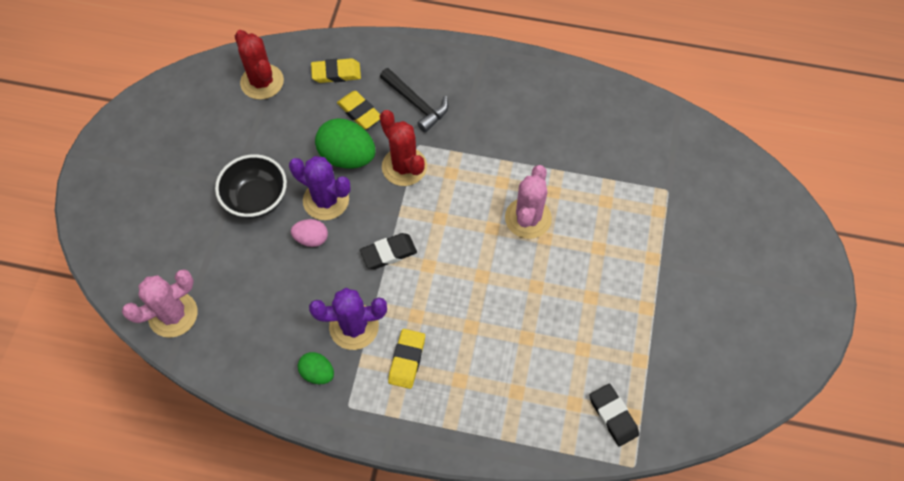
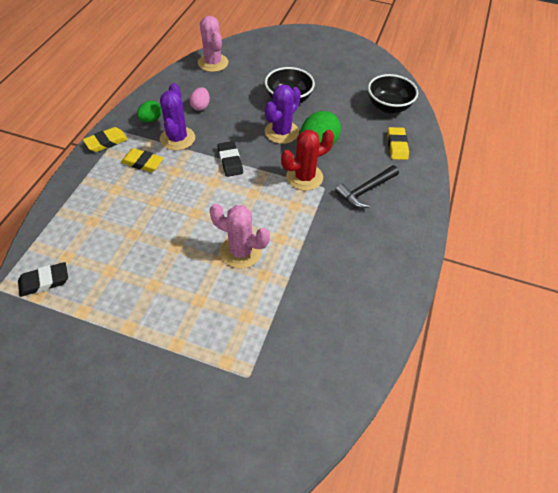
camera: 95 degrees right, 10 degrees down
red cactus [235,30,284,100] -> black bowl [368,74,418,113]
pink egg [291,219,328,247] -> pink egg moved to [190,87,210,111]
yellow eraser [337,91,380,129] -> yellow eraser moved to [83,127,128,152]

